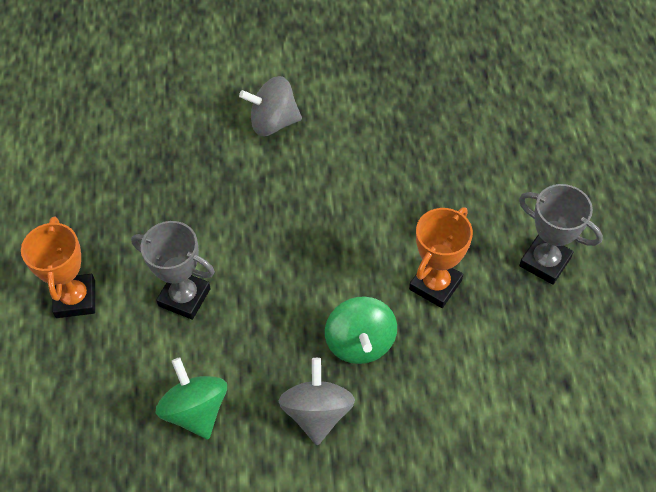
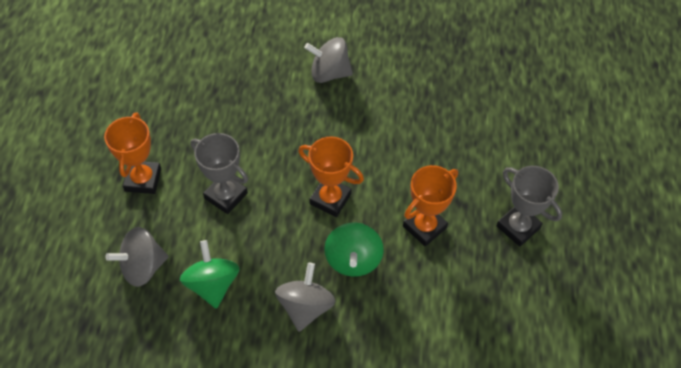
camera: 10 degrees right, 0 degrees up
none -> grey spinning top [106,227,169,287]
none -> orange trophy [298,137,364,217]

